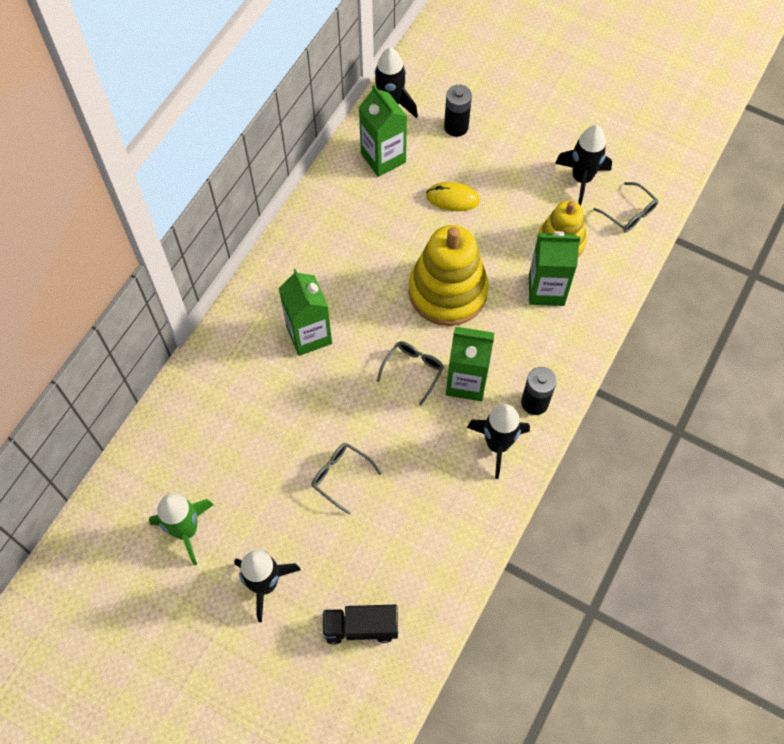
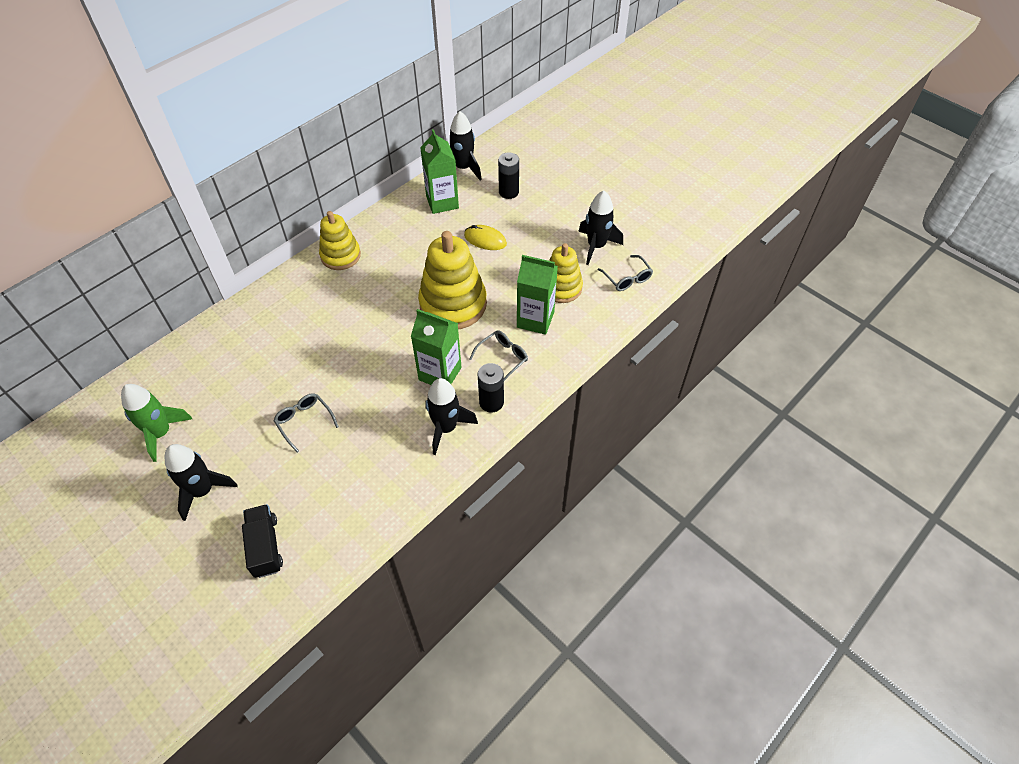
camera: 15 degrees right, 10 degrees down
green carton [279,269,332,356] -> none
black truck [323,605,398,644] -> black truck turned 60 degrees clockwise [242,504,283,578]
grey glasses [377,341,444,406] -> grey glasses moved to [469,331,528,381]
none -> yellow stacking toy [319,211,361,270]

